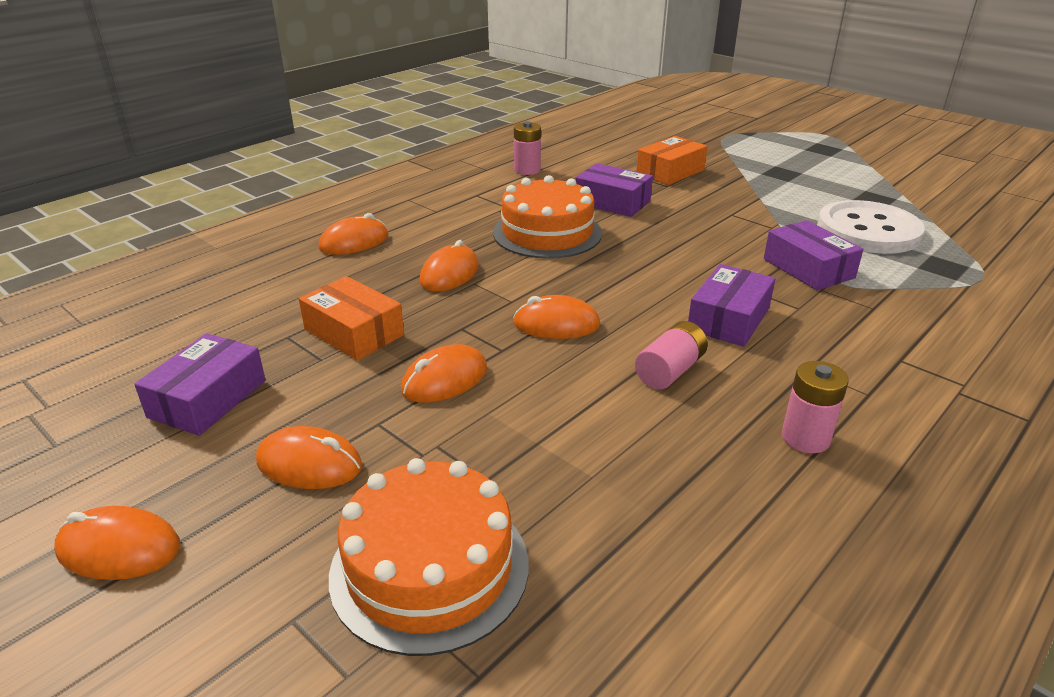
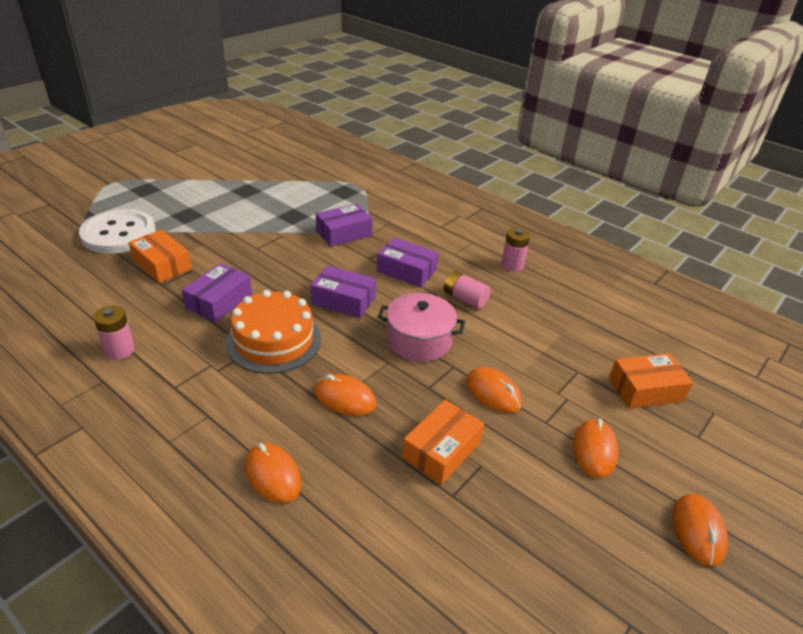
camera: 95 degrees left, 5 degrees up
purple box [134,333,266,436] -> purple box moved to [310,265,376,318]
orange cake [329,458,529,656] -> orange box [609,353,693,409]
orange mouse [513,295,600,339] -> pink pot [378,293,465,362]
white button [817,200,925,254] -> white button moved to [79,209,156,254]

